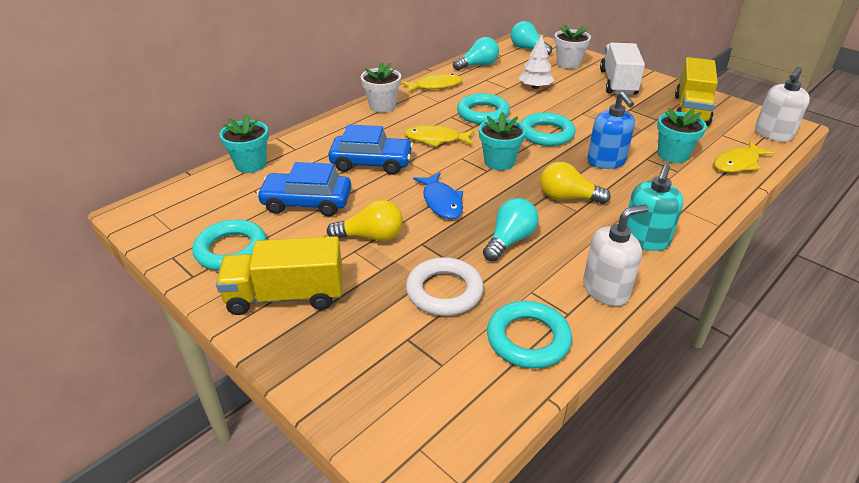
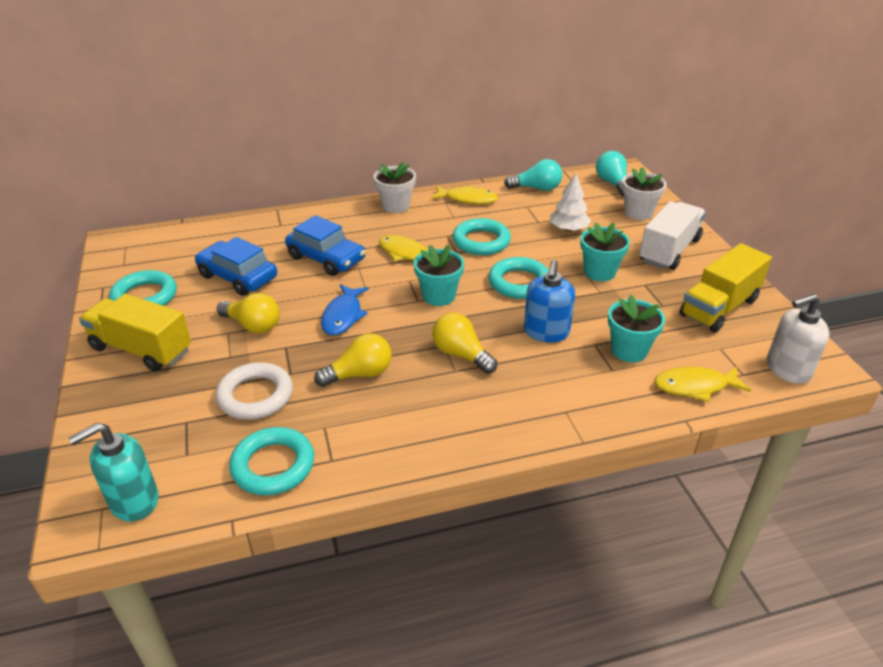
camera: 30 degrees right, 0 degrees up
turquoise flower pot [220,114,269,173] -> turquoise flower pot moved to [580,222,630,281]
turquoise light bulb [483,198,539,261] -> yellow light bulb [314,333,392,387]
white soap dispenser [583,204,649,306] -> none
turquoise soap dispenser [626,164,683,251] -> turquoise soap dispenser moved to [69,423,159,522]

